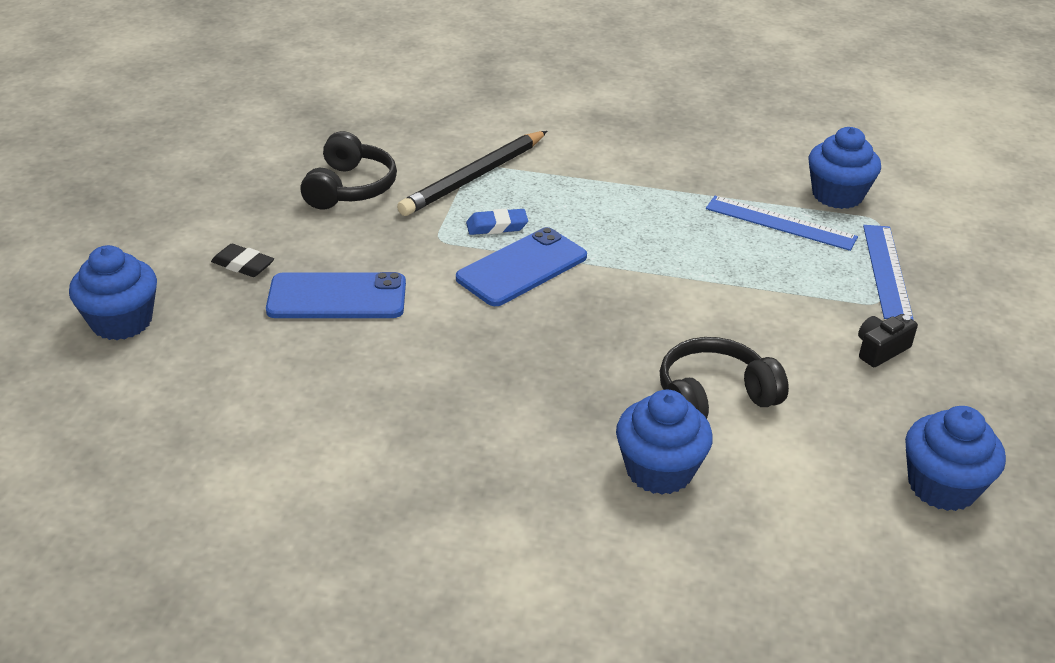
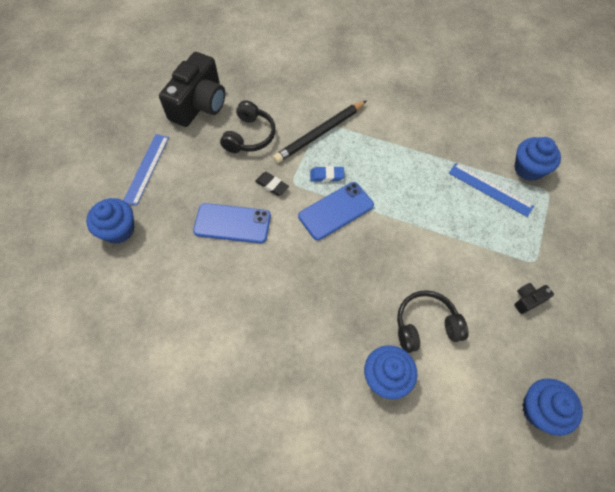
camera: 10 degrees right, 25 degrees up
black eraser [211,244,274,277] -> black eraser moved to [255,172,289,196]
blue ruler [863,225,914,320] -> blue ruler moved to [123,134,169,206]
none -> black camera [159,52,225,127]

